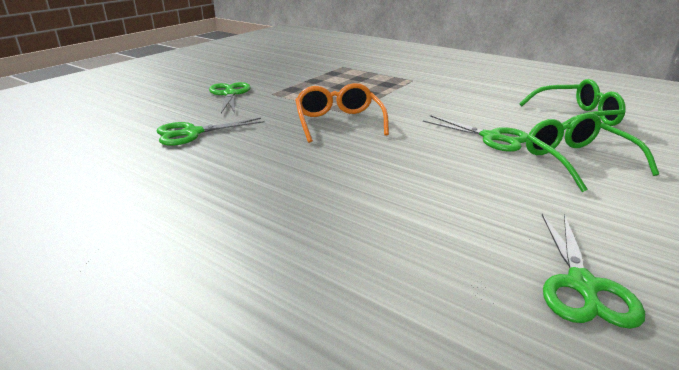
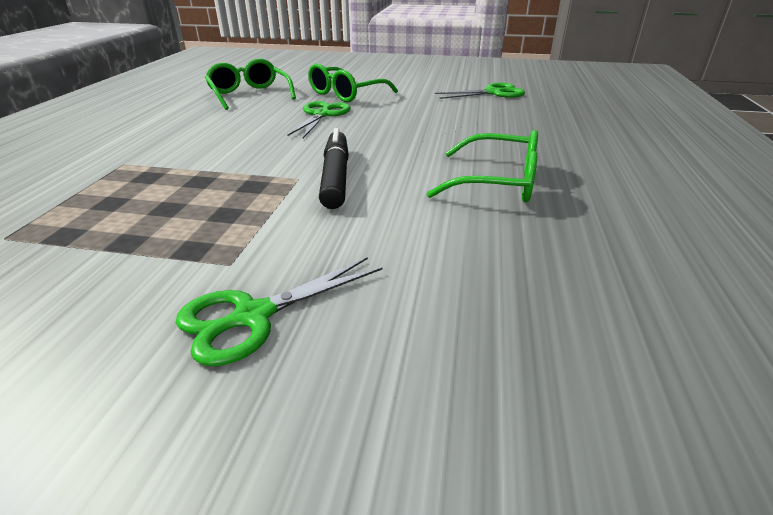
camera: 115 degrees left, 5 degrees up
green scissors [157,118,265,146] -> none
orange glasses [295,83,389,143] -> black marker [319,128,349,209]
none -> green glasses [426,130,538,203]

